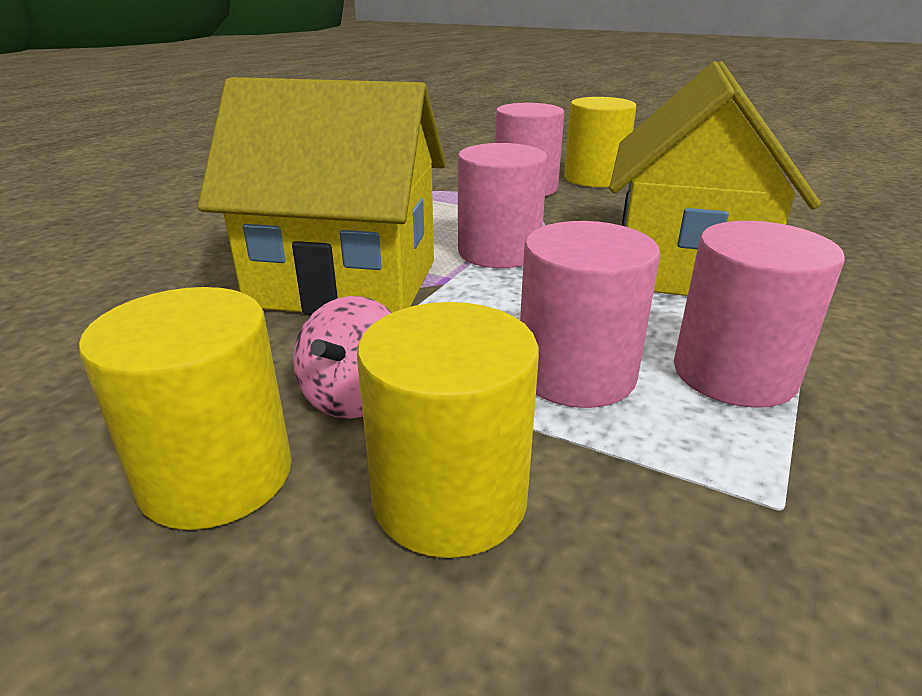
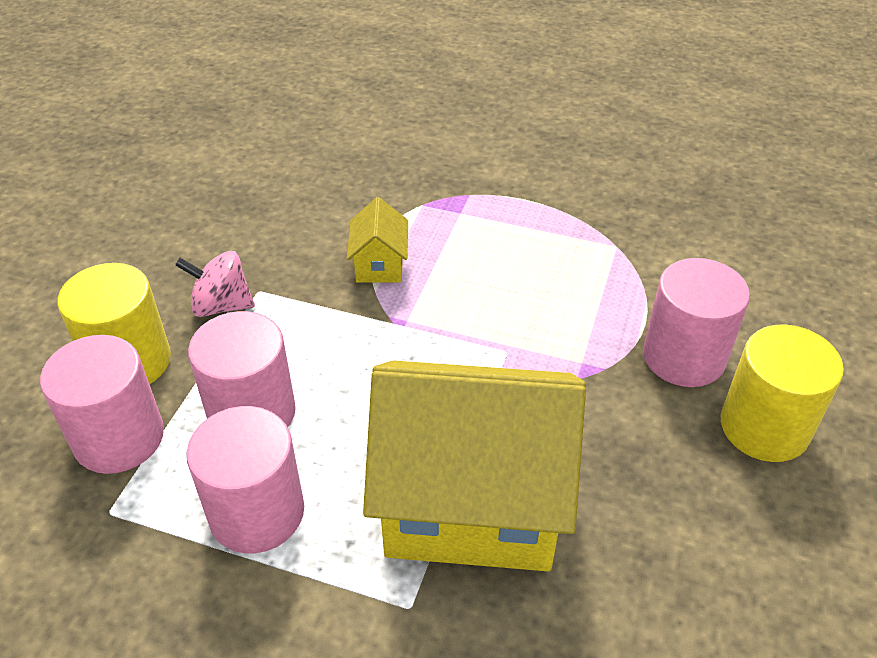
camera: 80 degrees right, 15 degrees up
yellow cylinder [79,287,292,530] -> none
yellow house [198,77,446,315] -> yellow house [347,197,408,283], size x0.41
pink cylinder [458,143,548,268] -> pink cylinder moved to [40,335,164,474]

